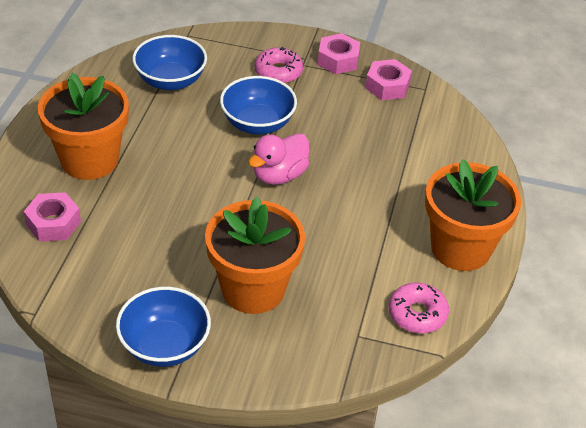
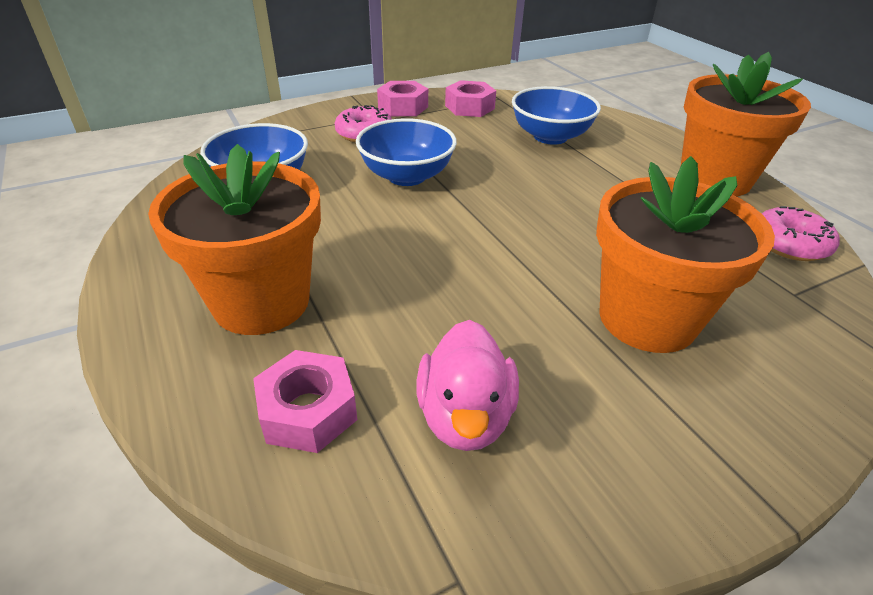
camera: 40 degrees left, 5 degrees down
blue bowl [116,287,211,367] -> blue bowl moved to [512,86,601,145]
pink duck [248,133,310,185] -> pink duck moved to [416,320,519,451]

